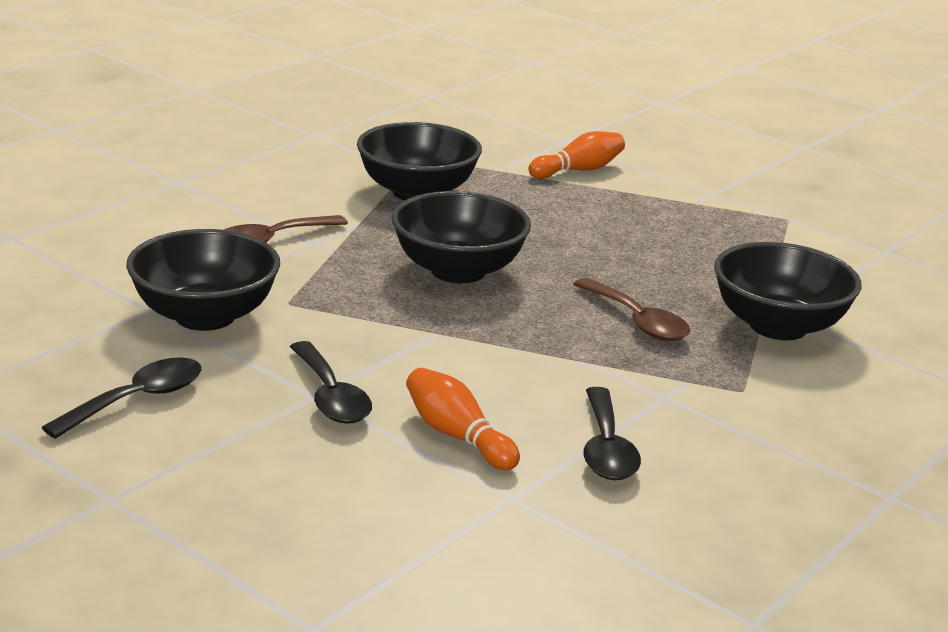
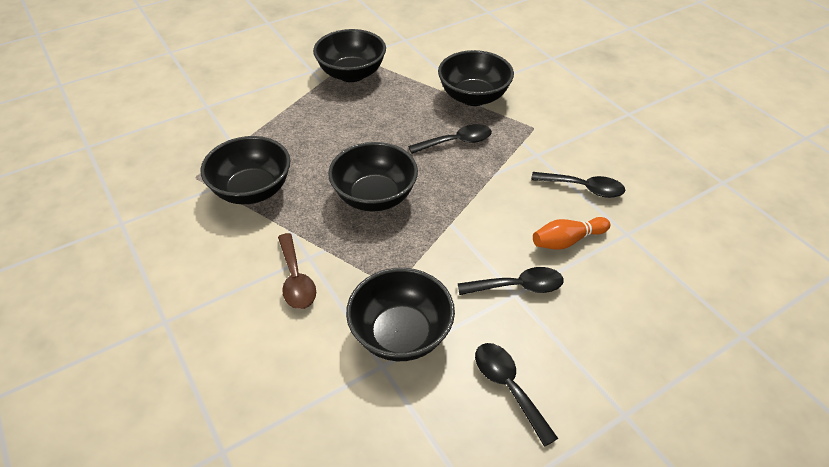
camera: 70 degrees left, 20 degrees up
orange bowling pin [528,131,625,179] -> none
brown spoon [574,278,690,341] -> black spoon [408,124,492,154]
none -> black bowl [313,29,386,82]

